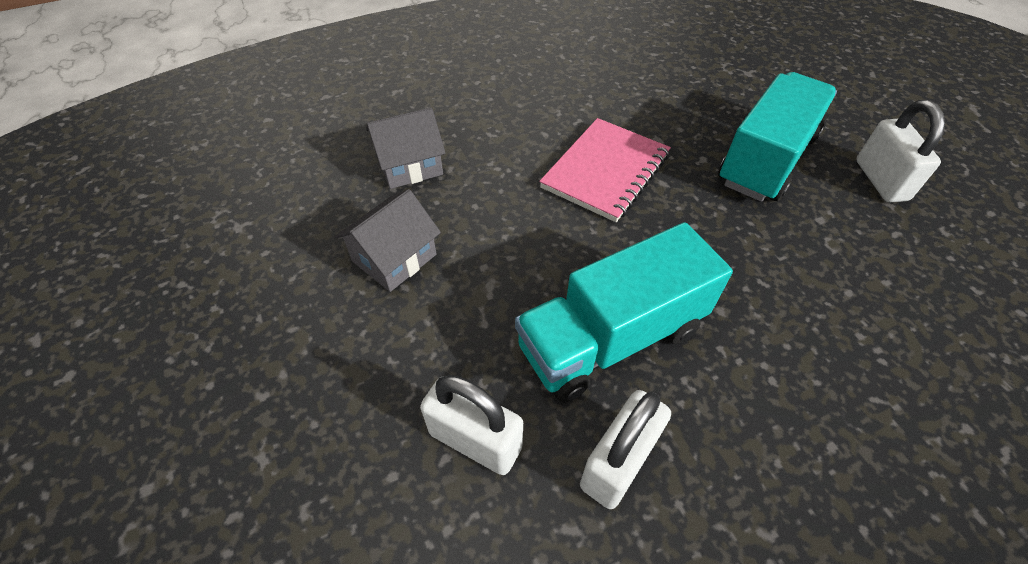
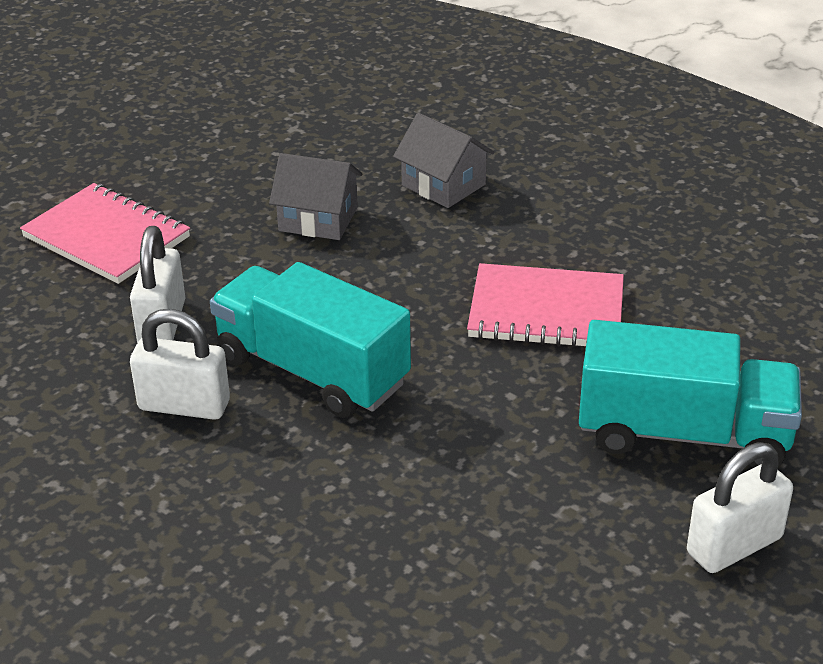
camera: 65 degrees right, 15 degrees down
none -> pink notebook [20,183,190,284]

